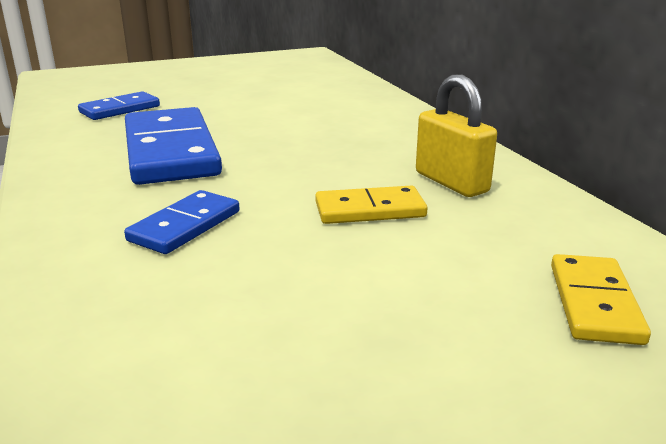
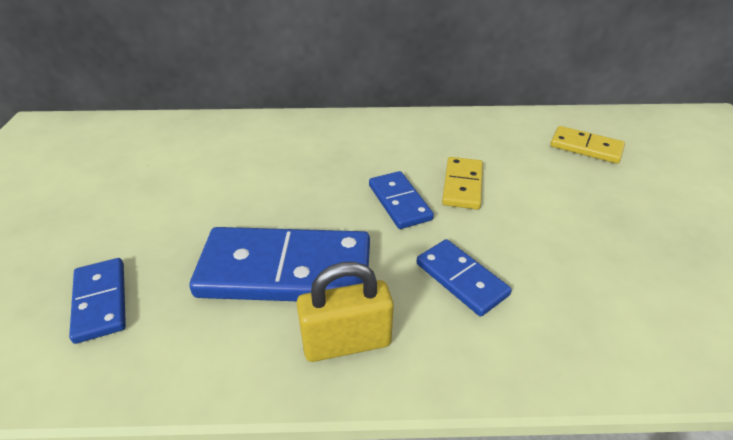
camera: 70 degrees left, 15 degrees up
yellow padlock [416,74,497,197] -> yellow padlock moved to [296,262,394,362]
none -> blue domino [369,171,434,229]

